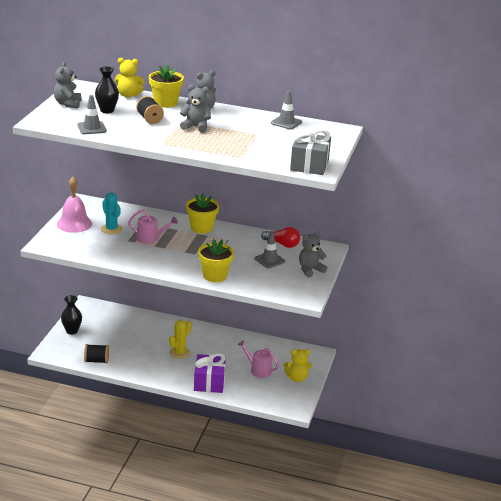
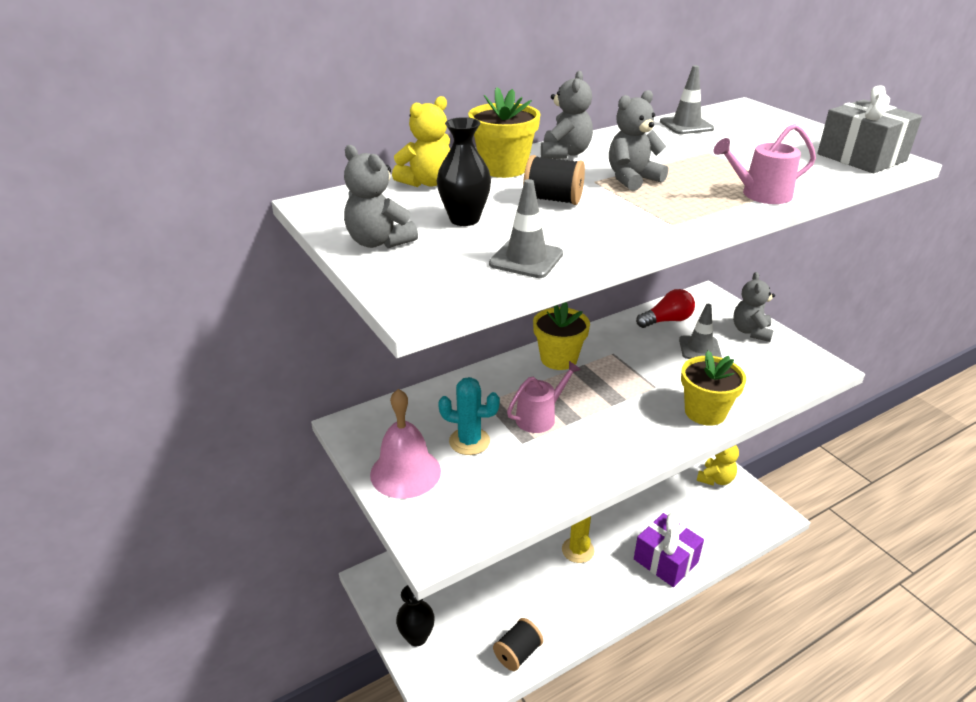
camera: 45 degrees left, 5 degrees up
pink watering can [237,340,279,378] -> pink watering can moved to [713,124,816,204]

